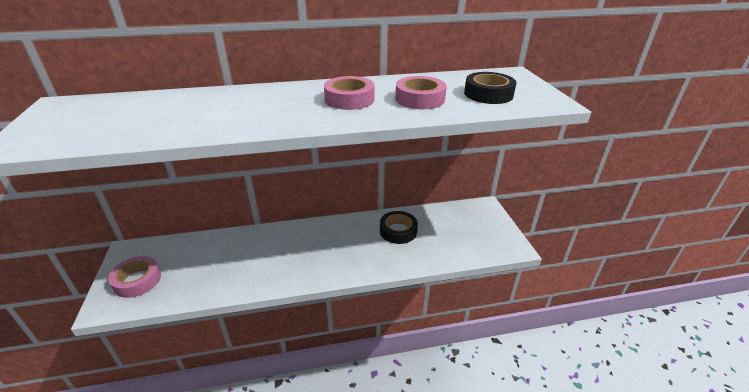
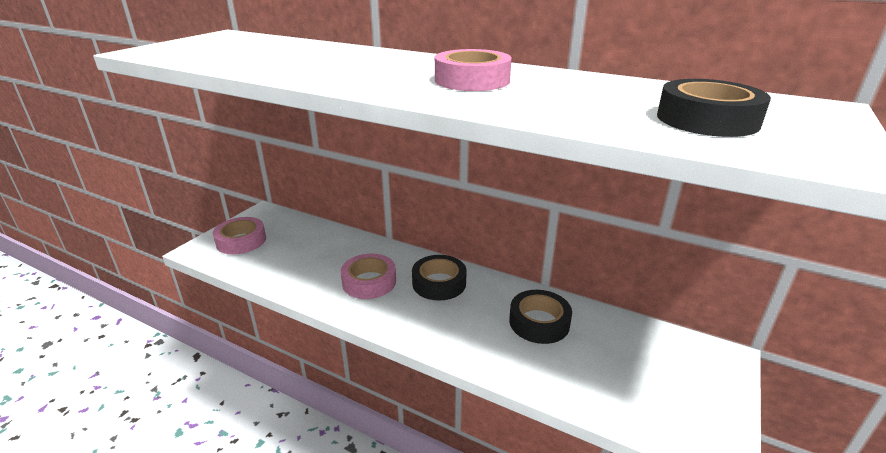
camera: 40 degrees right, 5 degrees down
pink tape [395,76,447,109] -> pink tape moved to [341,254,396,299]
none -> black tape [412,255,467,301]

